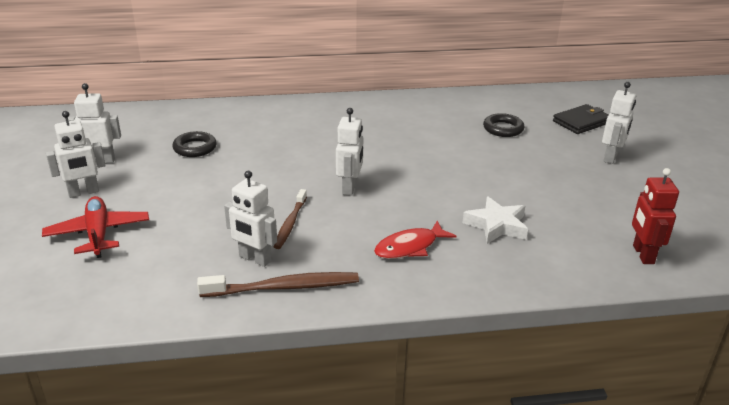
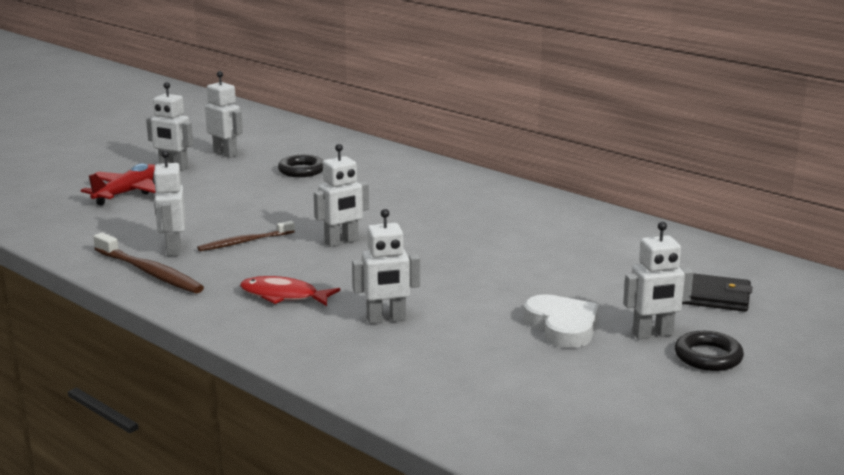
camera: 50 degrees right, 10 degrees down
white star [462,196,528,244] -> white robot [352,209,420,324]
black ring [483,113,524,137] -> black ring moved to [675,331,744,371]
red robot [632,168,679,264] -> none
none -> white heart [524,294,599,348]

